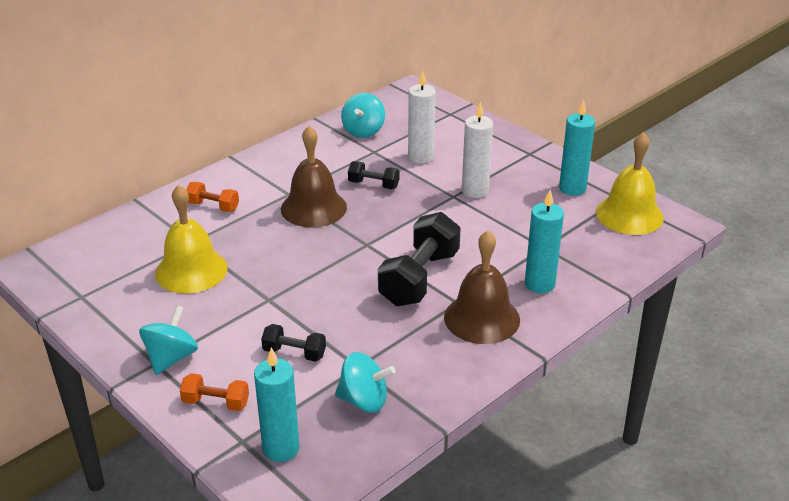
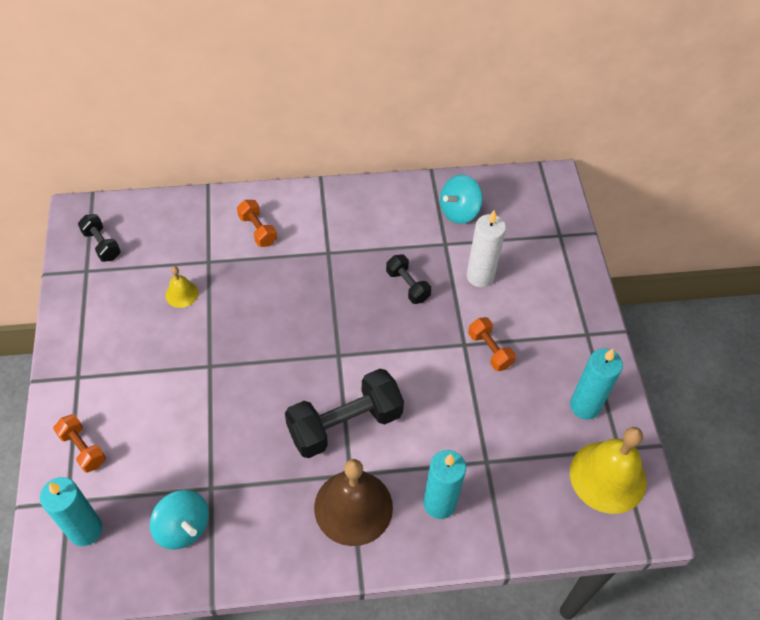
camera: 35 degrees right, 20 degrees up
turquoise spinning top [139,305,198,375] -> none
yellow bell [155,185,228,293] -> yellow bell [165,266,199,308], size x0.48
black dumbbell [261,324,326,362] -> black dumbbell moved to [78,214,121,262]
brown bell [281,126,347,227] -> none
white candle [462,102,493,198] -> orange dumbbell [468,317,516,371]

